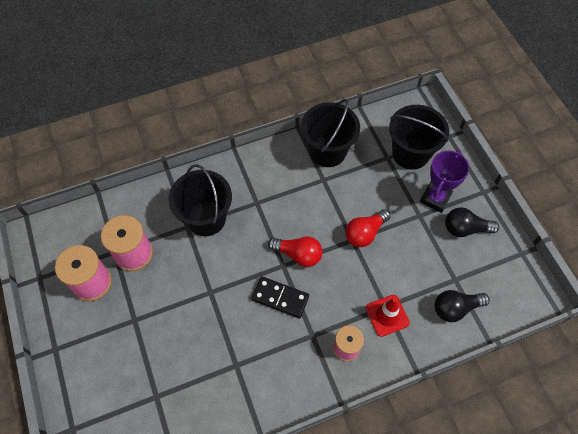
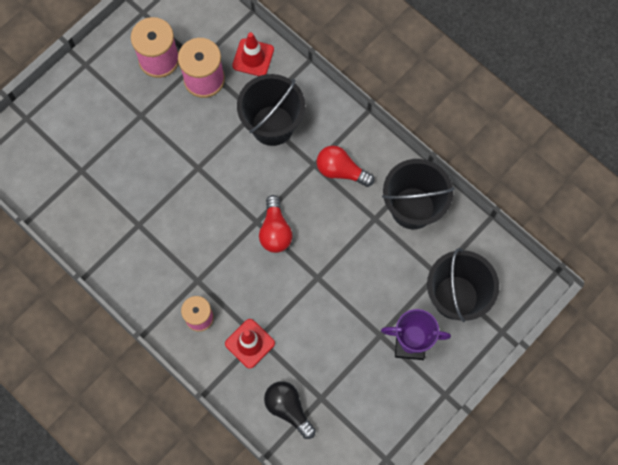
camera: 65 degrees right, 10 degrees up
black domino [251,276,309,319] -> none
red light bulb [345,209,391,247] -> red light bulb moved to [317,146,374,187]
black light bulb [445,207,499,237] -> none
none -> red traffic cone [232,32,274,76]

